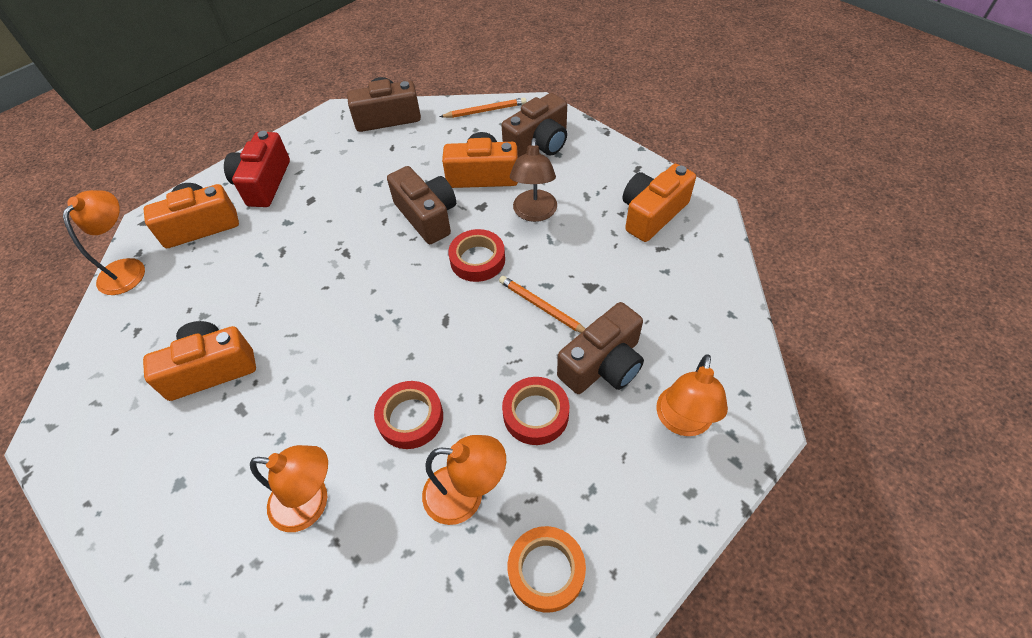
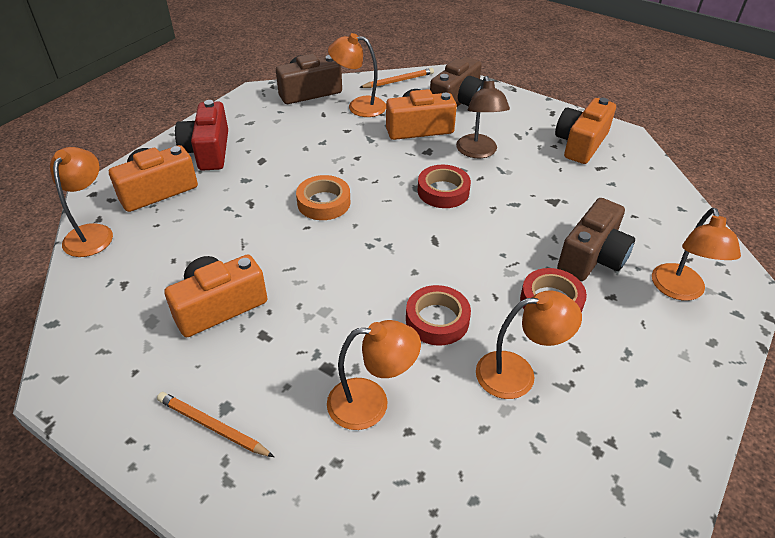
camera: 15 degrees left, 10 degrees down
brown camera [387,166,456,244] -> none
orange pencil [499,276,585,333] -> orange pencil moved to [157,392,274,457]
orange tape [507,526,586,613] -> orange tape moved to [296,175,350,220]
none -> orange lamp [328,33,386,117]

